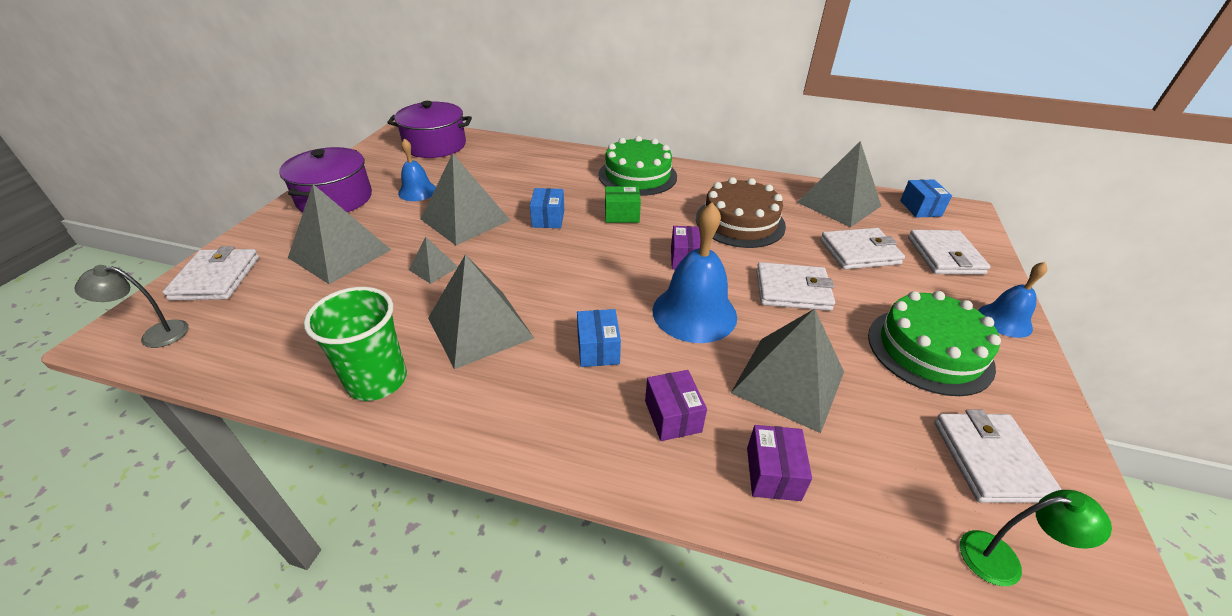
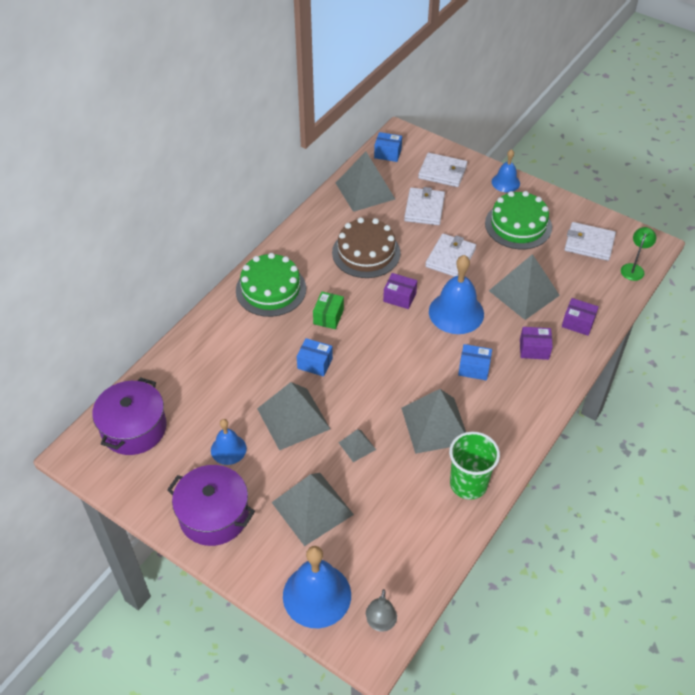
camera: 70 degrees left, 10 degrees up
white wallet [163,246,259,301] -> blue bell [283,546,351,628]

